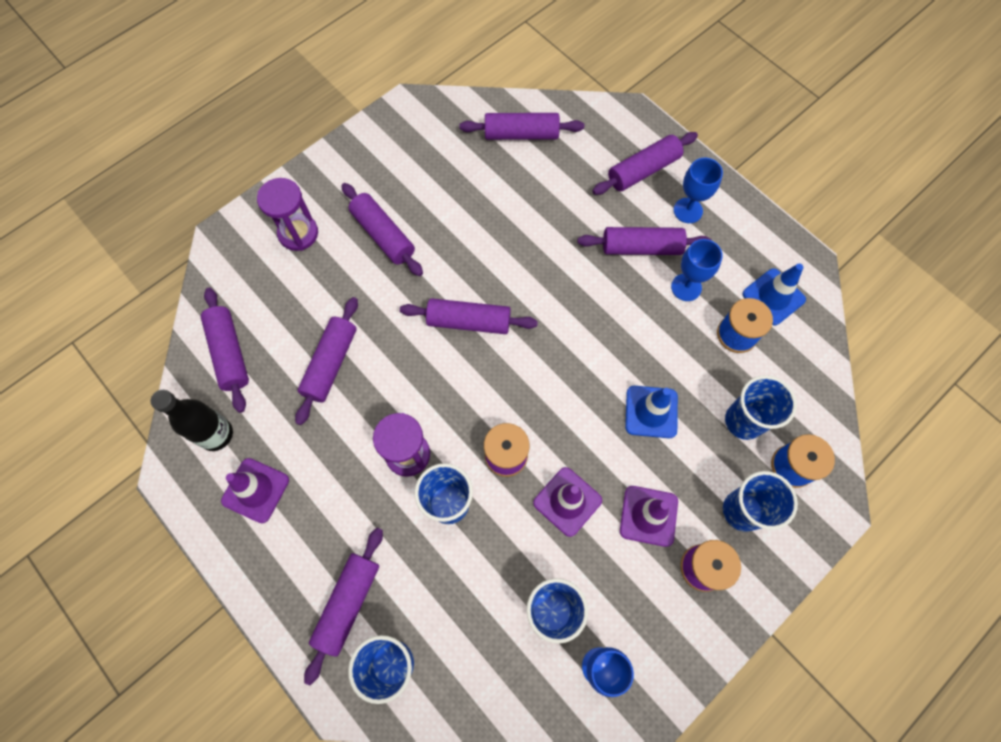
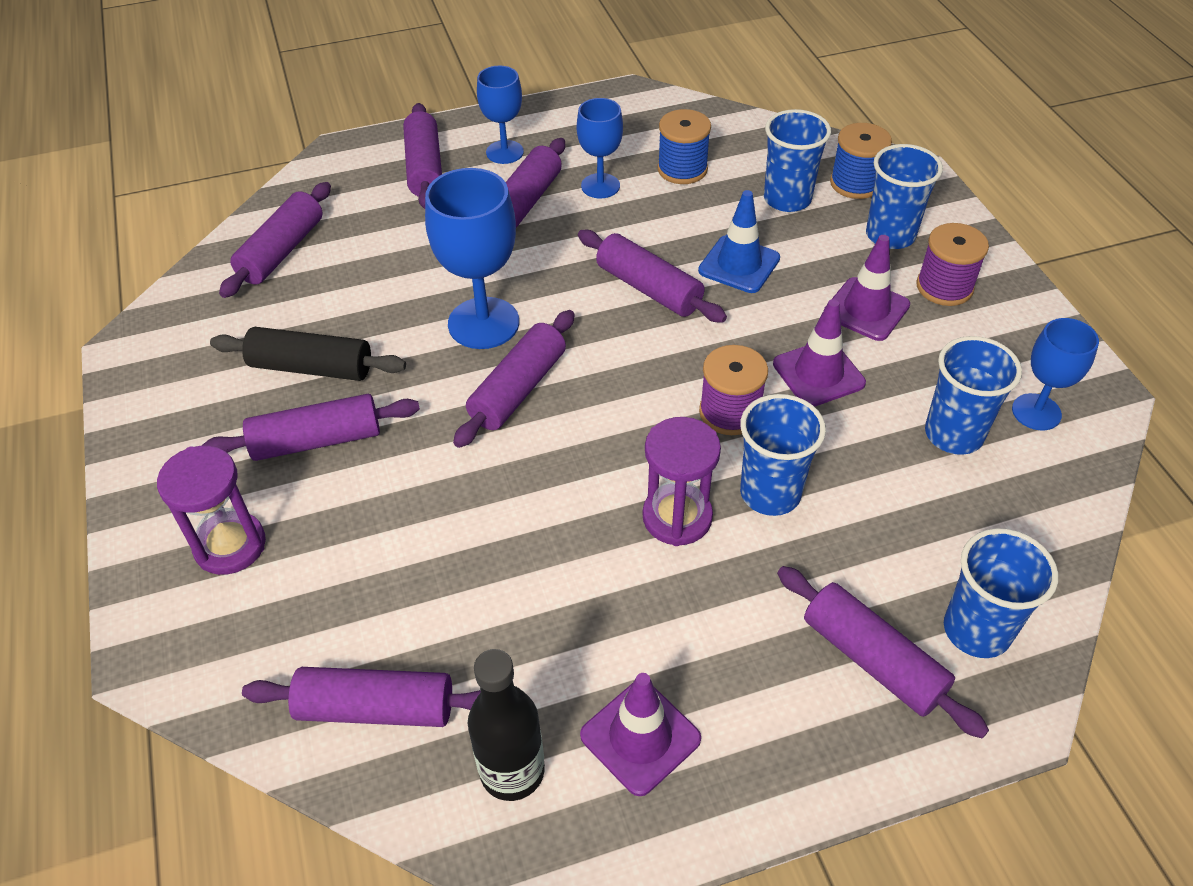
camera: 65 degrees left, 20 degrees down
purple rolling pin [295,297,358,425] -> purple rolling pin moved to [578,230,727,323]
blue traffic cone [743,264,806,326] -> none
none -> black rolling pin [210,327,406,381]
none -> blue goblet [425,168,519,349]

